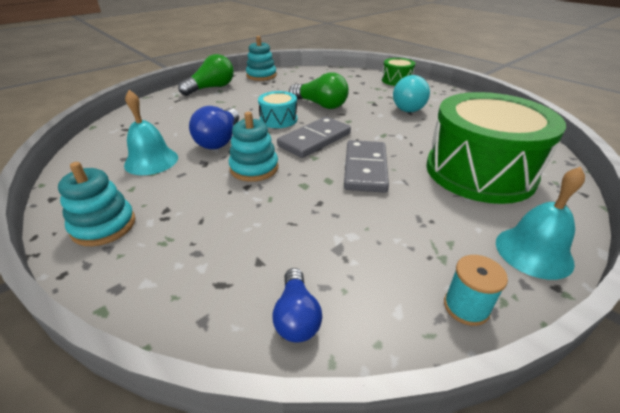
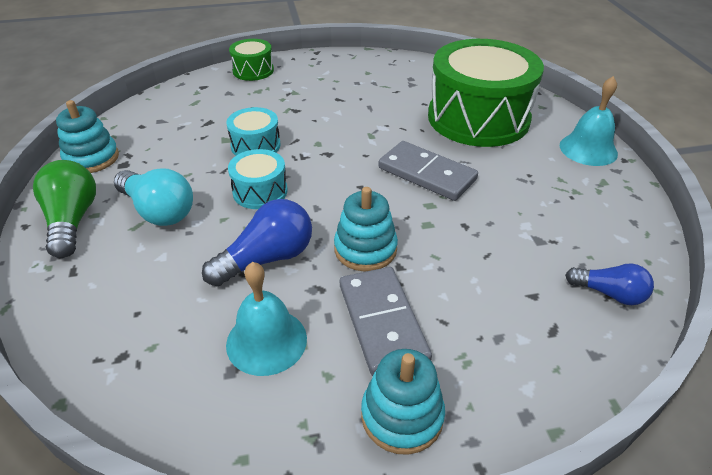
camera: 60 degrees left, 5 degrees up
blue light bulb [189,106,239,149] -> blue light bulb turned 75 degrees counterclockwise [202,199,312,286]
grey domino [277,117,351,158] -> grey domino moved to [340,267,432,376]
green light bulb [289,72,349,109] -> turquoise drum [226,107,281,156]
turquoise light bulb [393,75,430,112] -> turquoise light bulb moved to [114,168,193,226]
turquoise spool [444,255,508,326] -> none

